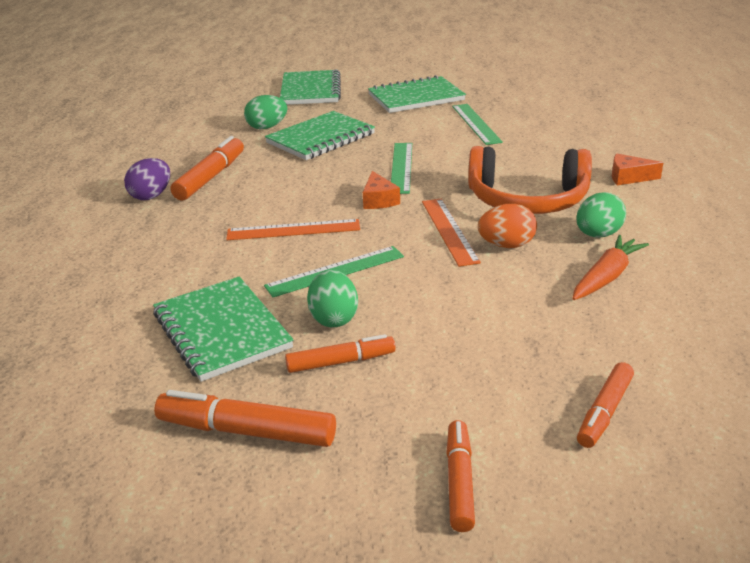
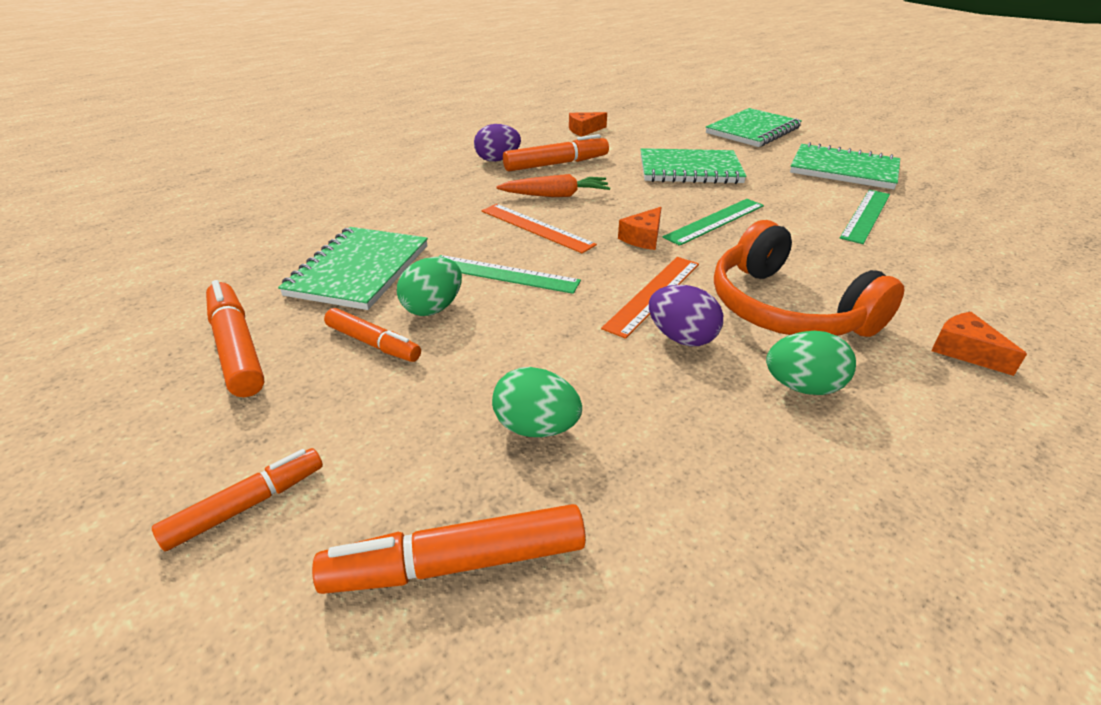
camera: 45 degrees right, 5 degrees up
green egg [244,95,287,129] -> green egg moved to [492,367,582,437]
orange egg [478,204,537,248] -> purple egg [649,285,723,346]
orange carrot [572,235,649,300] -> orange carrot moved to [496,174,610,197]
orange marker [577,362,634,448] -> orange marker [312,504,586,594], size x1.51
none -> orange cheese [569,112,607,137]

